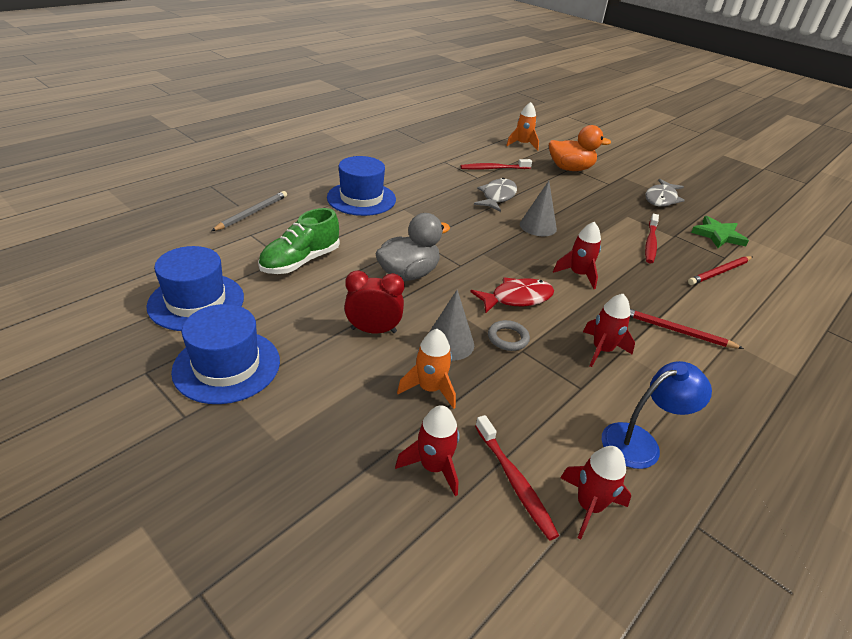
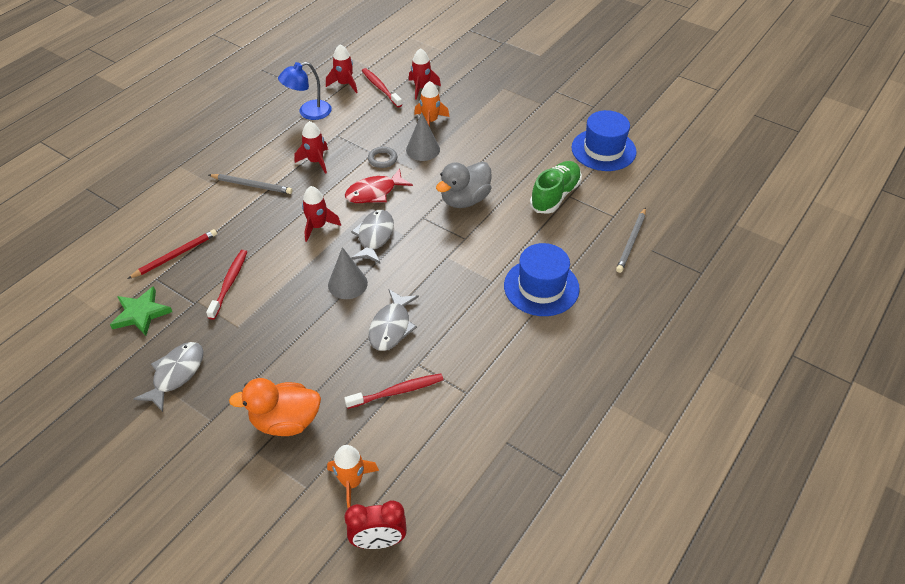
camera: 175 degrees right, 10 degrees up
blue hat [171,304,280,404] -> none
red clock [344,270,405,333] -> red clock moved to [344,500,407,549]
red pencil [630,309,744,349] -> grey pencil [209,174,293,194]
none -> grey fish [351,210,394,264]

